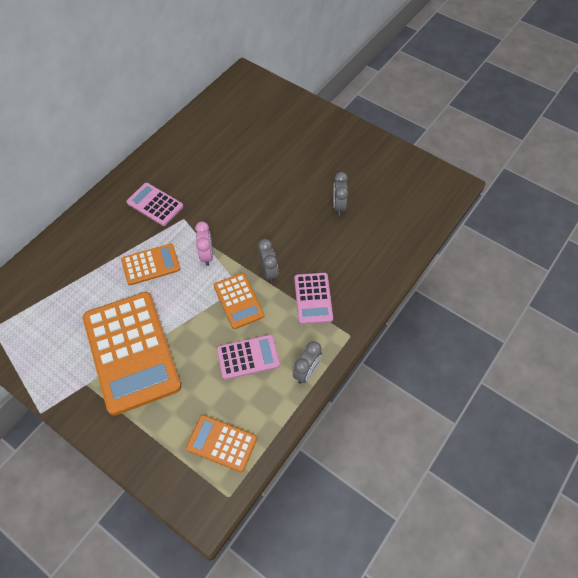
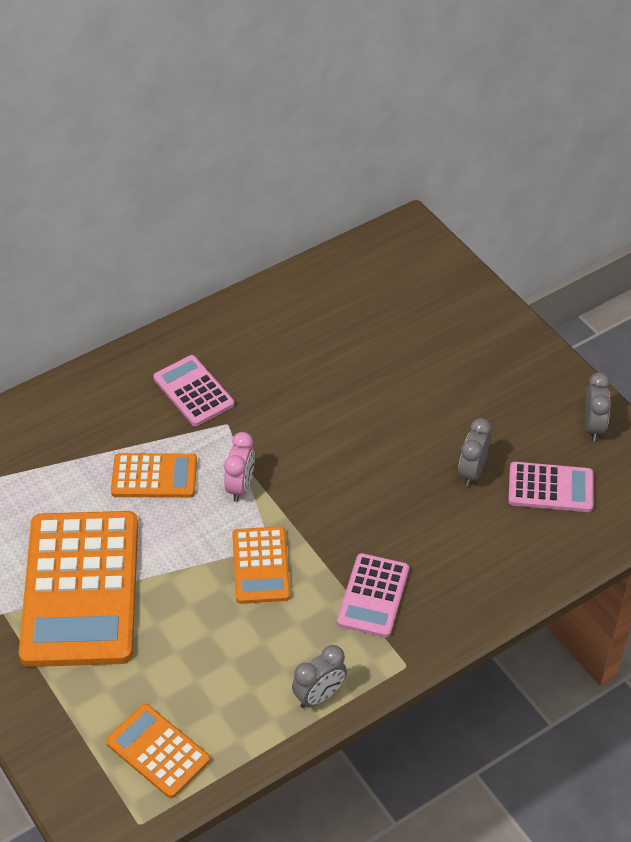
camera: 20 degrees right, 10 degrees down
pink calculator [217,335,280,380] -> pink calculator moved to [508,462,593,512]
grey clock [258,239,278,283] -> grey clock moved to [585,372,612,441]

